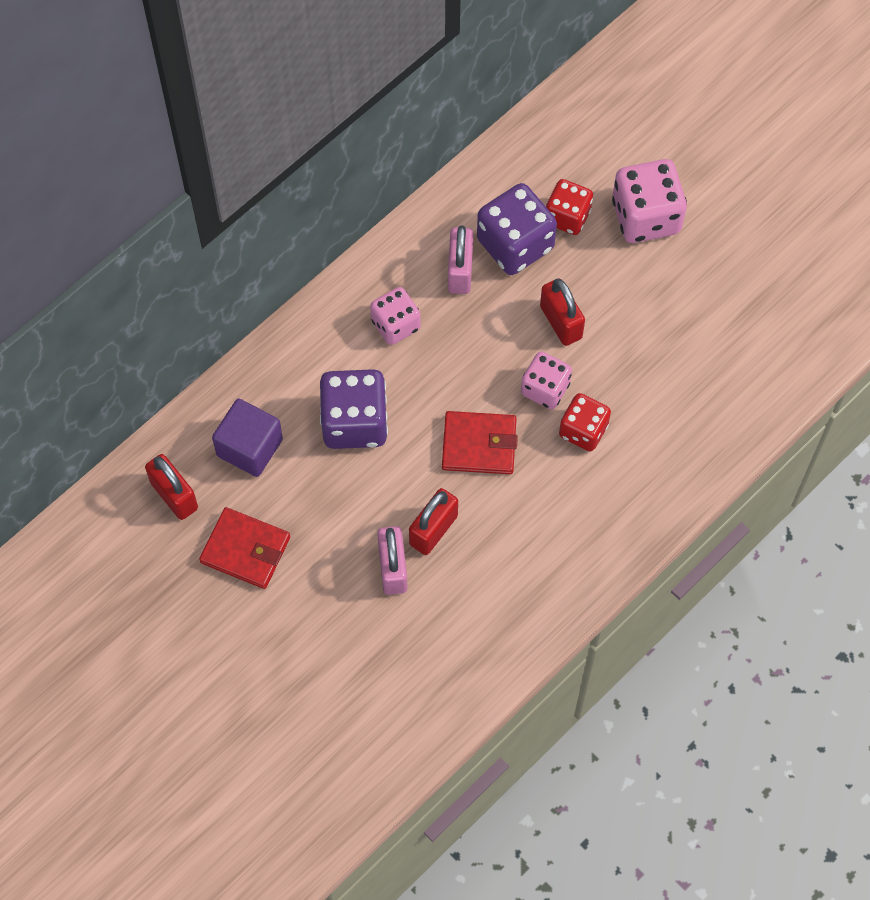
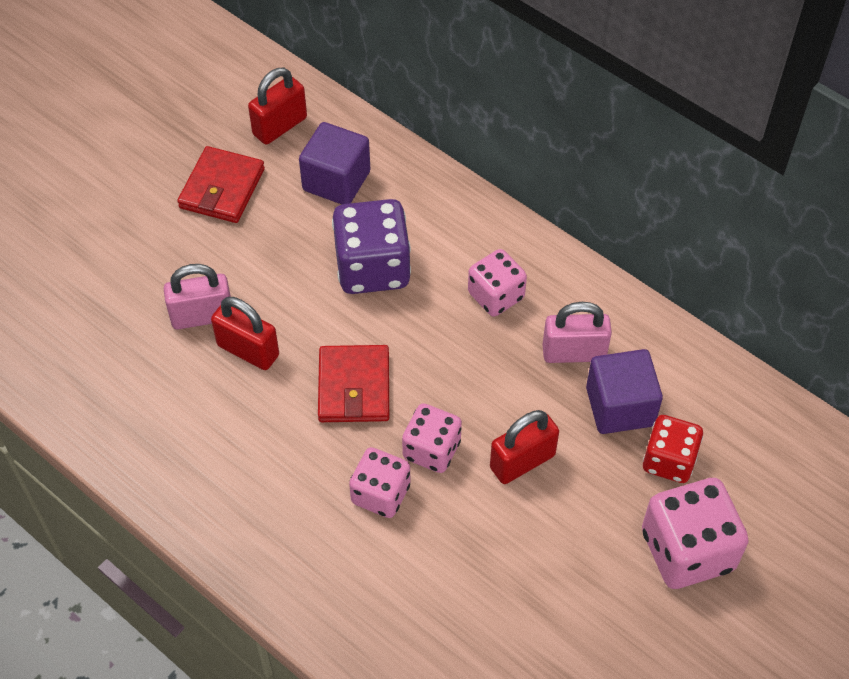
camera: 85 degrees right, 10 degrees down
purple dice [477,183,557,275] -> purple cube [586,349,663,434]
red dice [559,393,611,451] -> pink dice [349,447,410,518]

